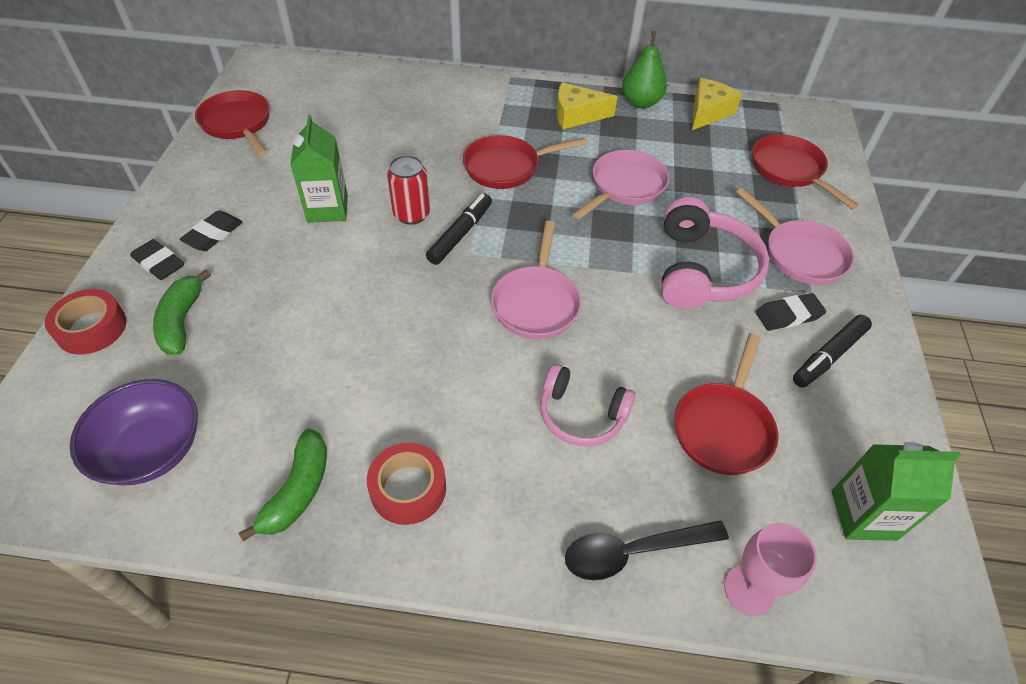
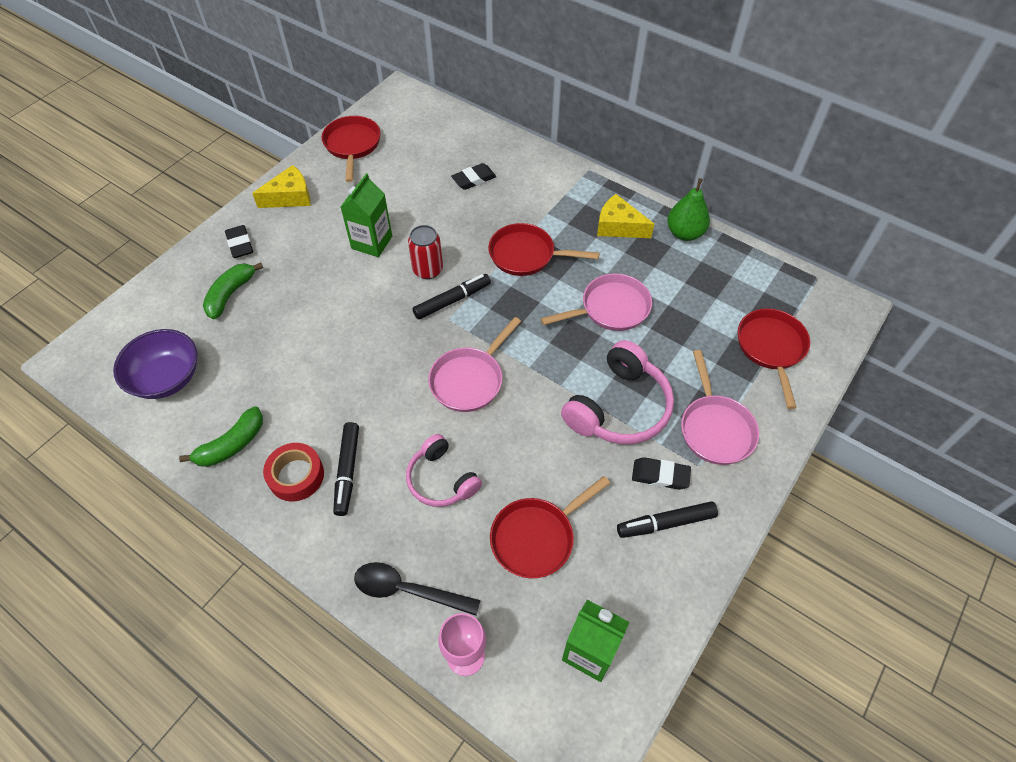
camera: 30 degrees right, 5 degrees up
red tape [45,289,127,354] -> none
black eraser [179,211,243,251] -> black eraser moved to [451,163,496,190]
yellow cheese [692,78,742,130] -> yellow cheese moved to [252,165,311,208]
none -> black marker [333,422,359,516]

